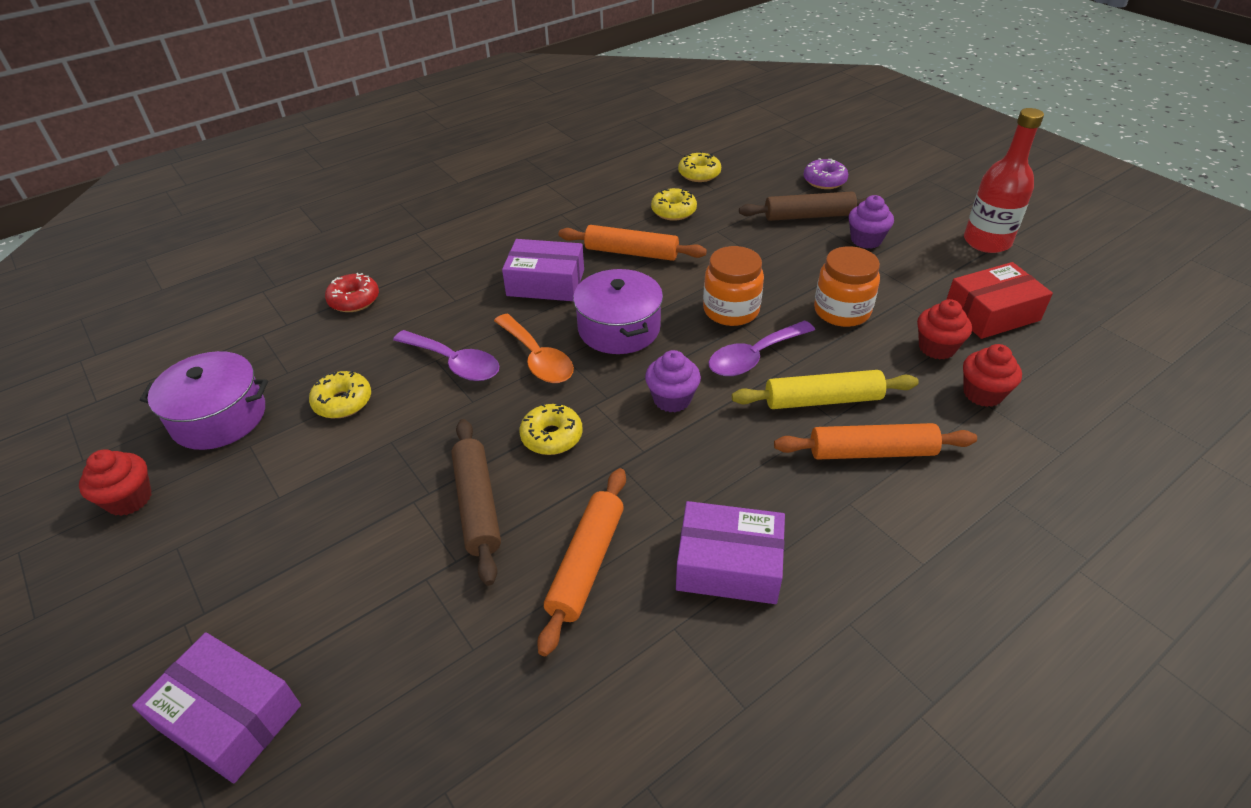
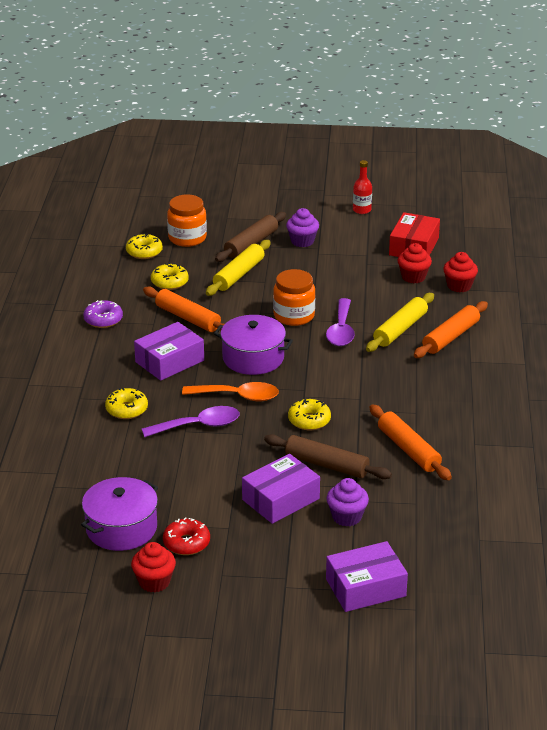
camera: 50 degrees left, 10 degrees down
yellow donut [309,371,371,418] -> yellow donut moved to [105,388,148,419]
red donut [325,273,379,312] -> red donut moved to [163,517,210,555]
orange rolling pin [559,225,707,261] -> orange rolling pin turned 75 degrees clockwise [143,286,225,332]
purple cupcake [645,350,701,412] -> purple cupcake moved to [327,478,369,526]
purple box [676,501,785,604] -> purple box moved to [242,454,320,524]
purple donut [803,158,848,189] -> purple donut moved to [83,300,123,328]
orange jar [814,246,880,327] -> orange jar moved to [167,195,207,247]
red bottle [964,108,1044,253] -> red bottle [353,160,372,214], size x0.56
none -> yellow rolling pin [206,240,271,296]

